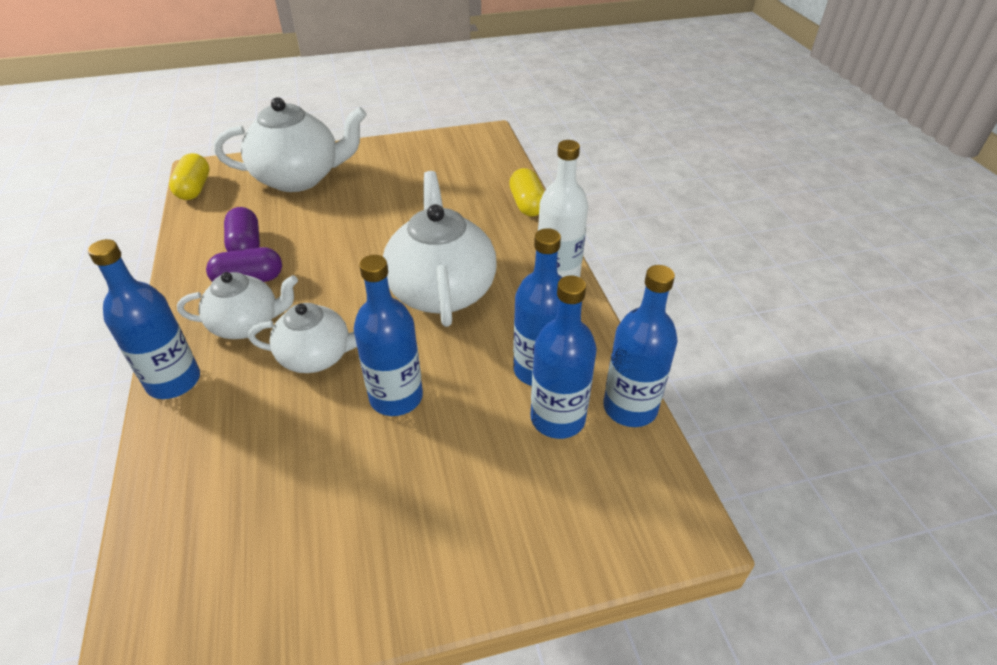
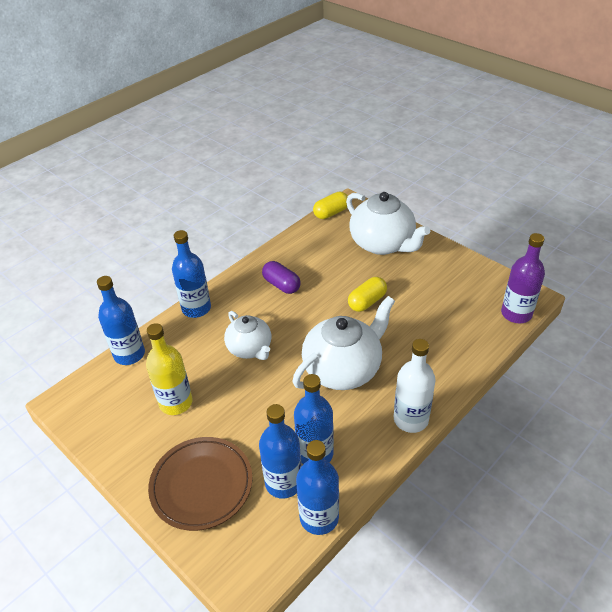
camera: 60 degrees right, 0 degrees up
white teapot [177,272,298,339] -> none
purple capsule [224,207,260,252] -> none
blue bottle [354,255,423,416] -> blue bottle moved to [97,276,145,365]
yellow capsule [509,168,545,216] -> yellow capsule moved to [348,277,387,312]
none -> yellow bottle [146,323,193,415]
none -> brown plate [148,437,253,531]
none -> purple bottle [501,233,545,323]

